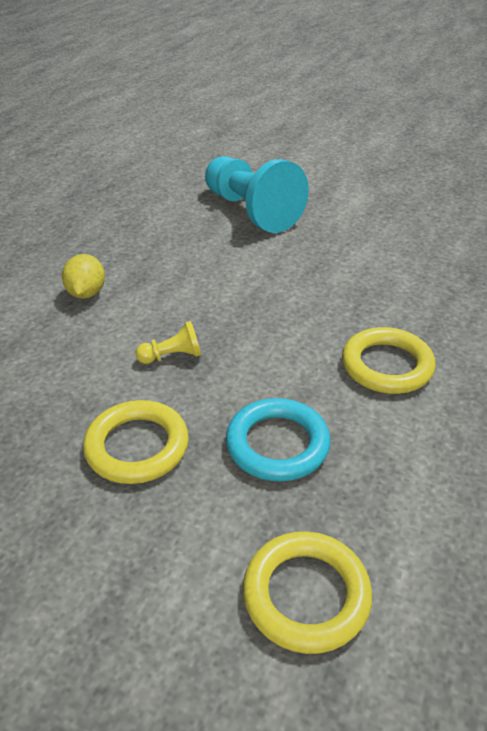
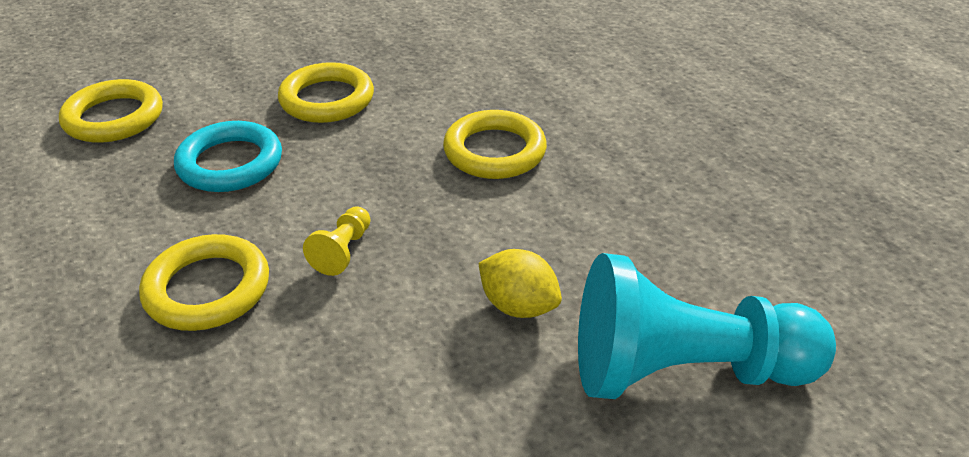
camera: 125 degrees right, 0 degrees up
yellow lemon [62,254,105,299] -> yellow lemon moved to [478,249,562,318]
yellow pawn [135,321,201,364] -> yellow pawn moved to [303,206,371,276]
none -> yellow ring [443,110,547,179]

